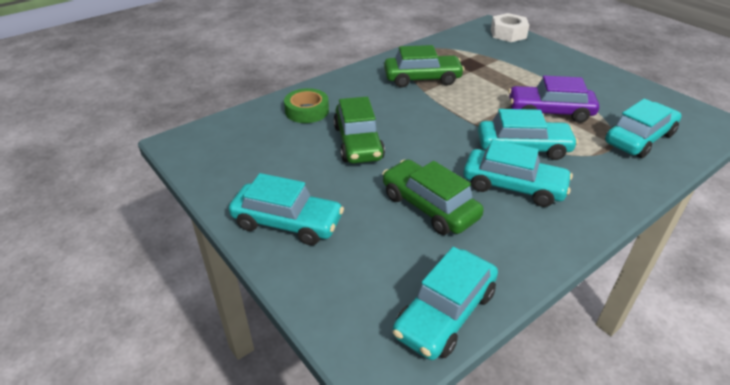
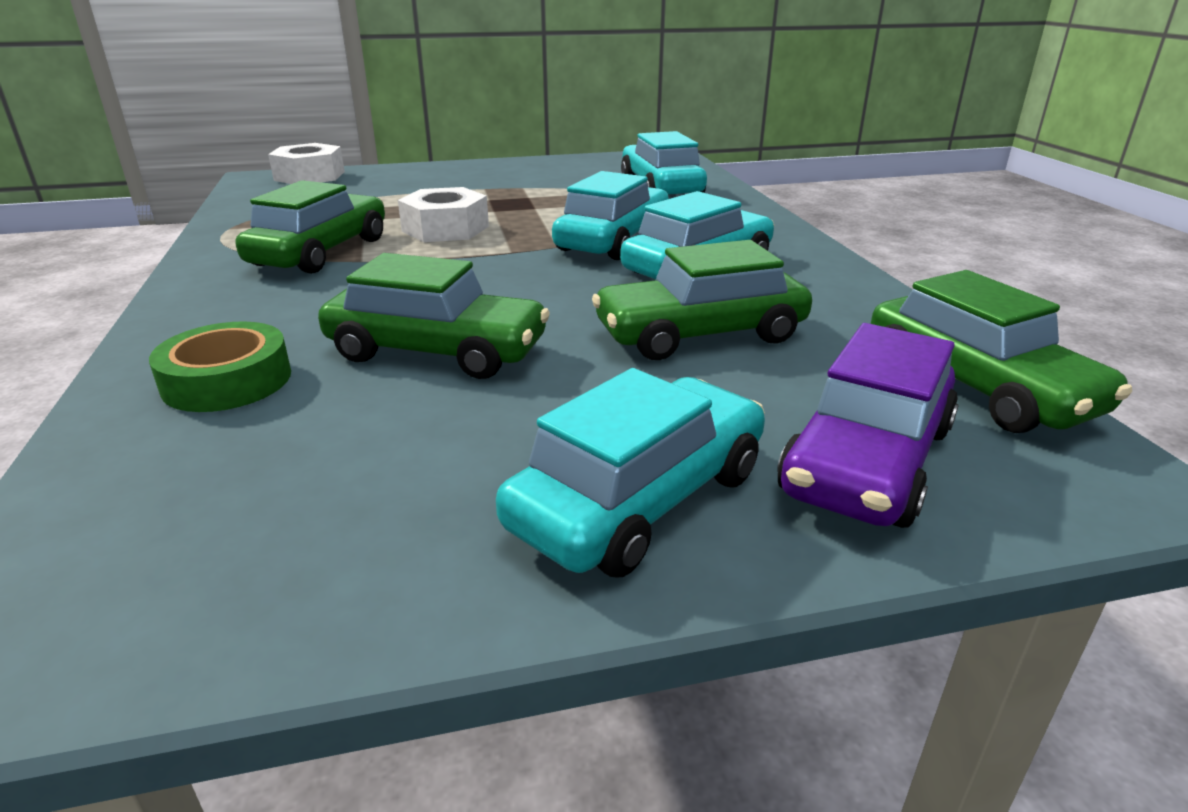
camera: 65 degrees left, 10 degrees down
turquoise car [393,247,498,360] -> green car [871,270,1132,433]
purple car [508,76,599,123] -> purple car moved to [777,323,959,528]
none -> white nut [398,187,489,242]

